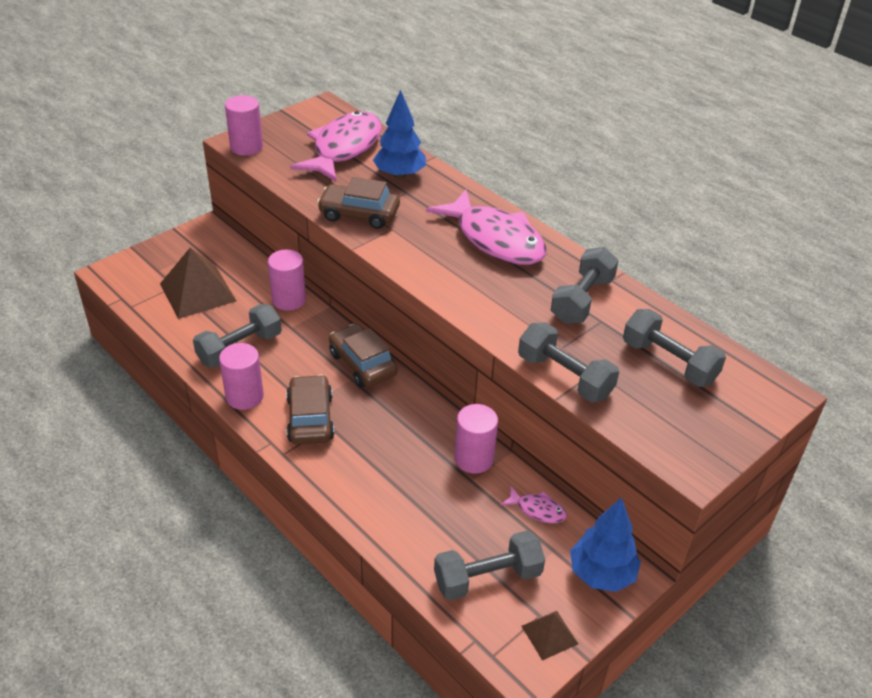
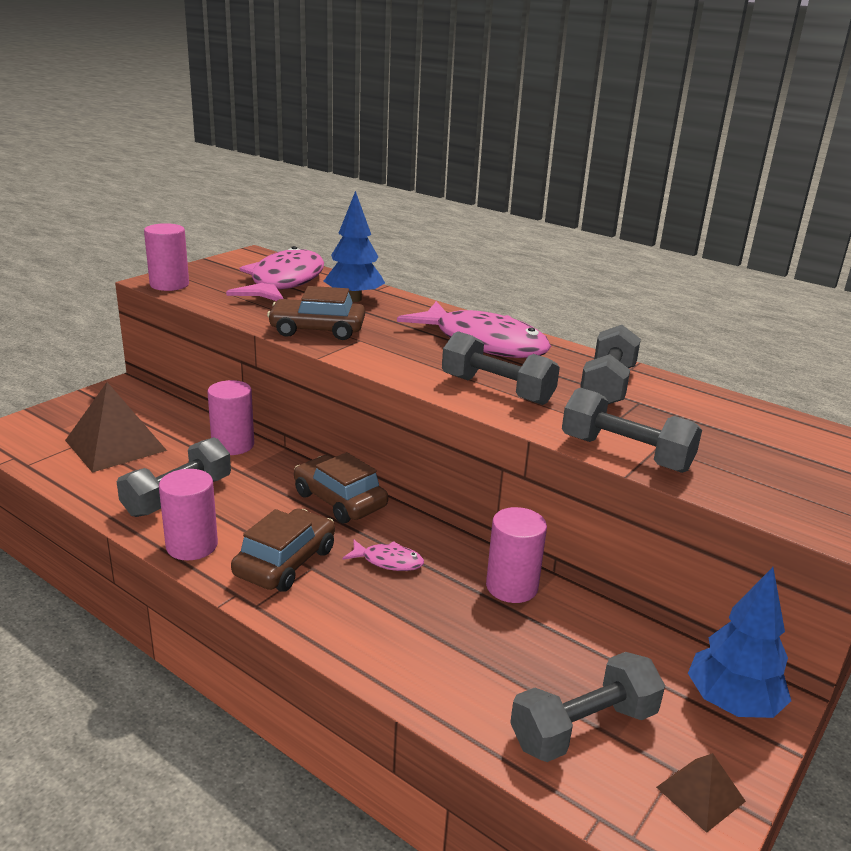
camera: 10 degrees left, 15 degrees down
brown car [286,375,334,444] -> brown car turned 45 degrees clockwise [231,508,335,592]
pink fish [500,486,567,524] -> pink fish moved to [343,540,424,571]
grey dumbbell [623,309,726,387] -> grey dumbbell moved to [442,331,560,405]

